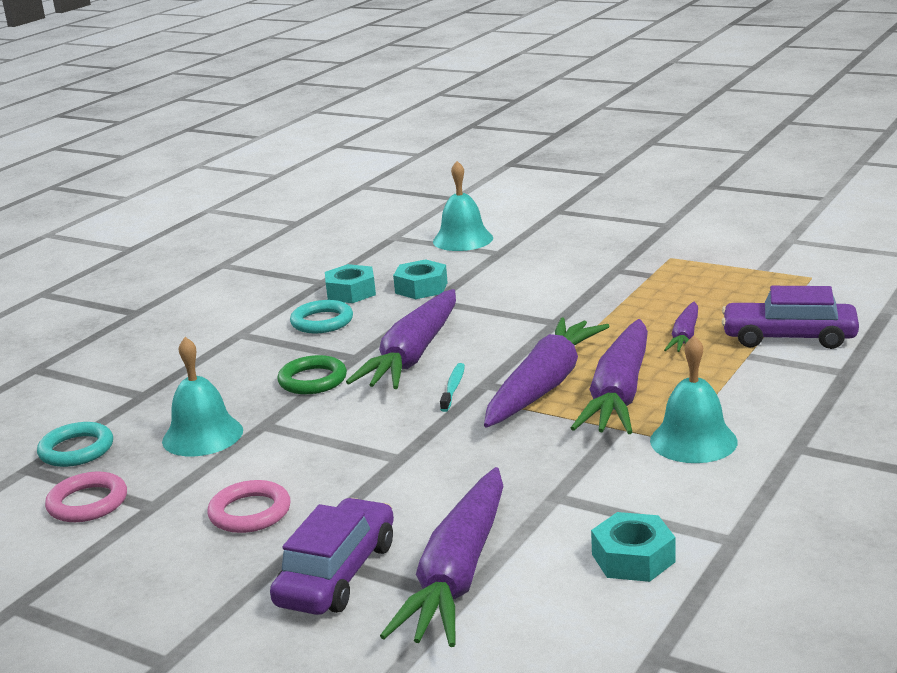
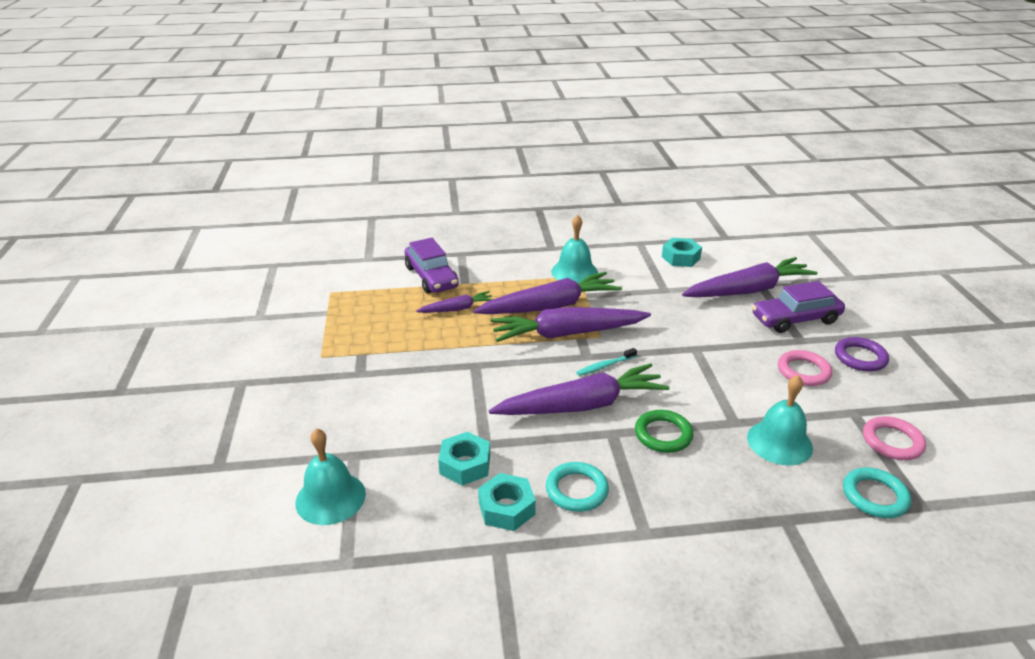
camera: 130 degrees left, 10 degrees up
none -> purple ring [835,337,889,372]

